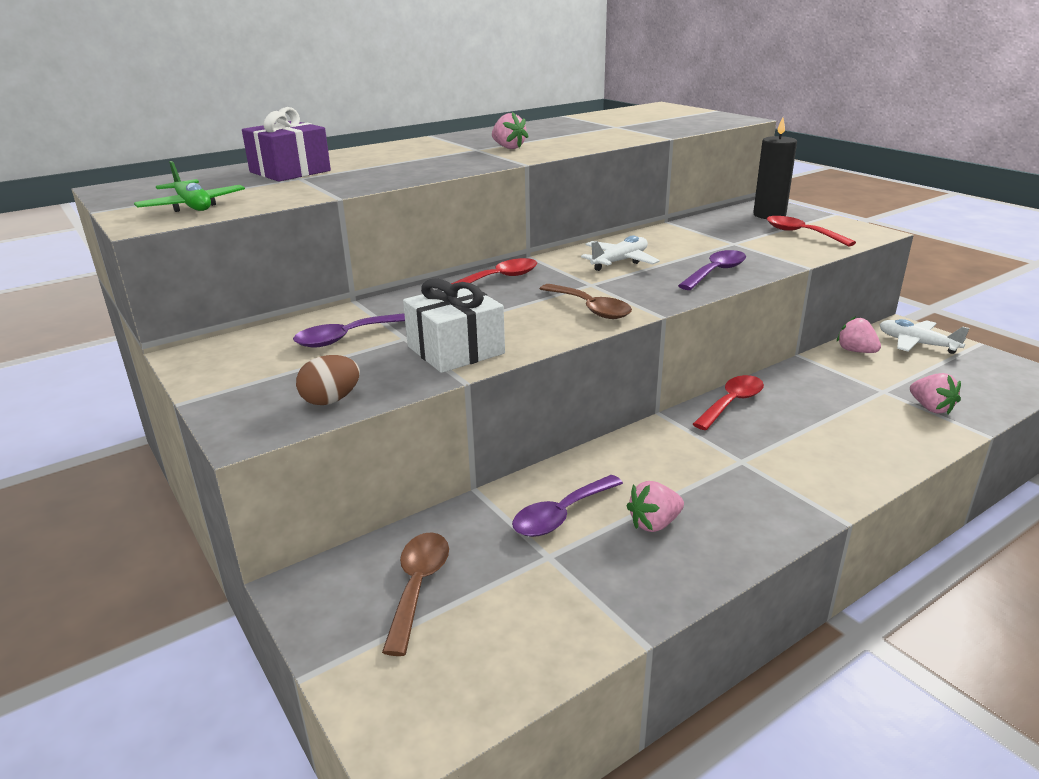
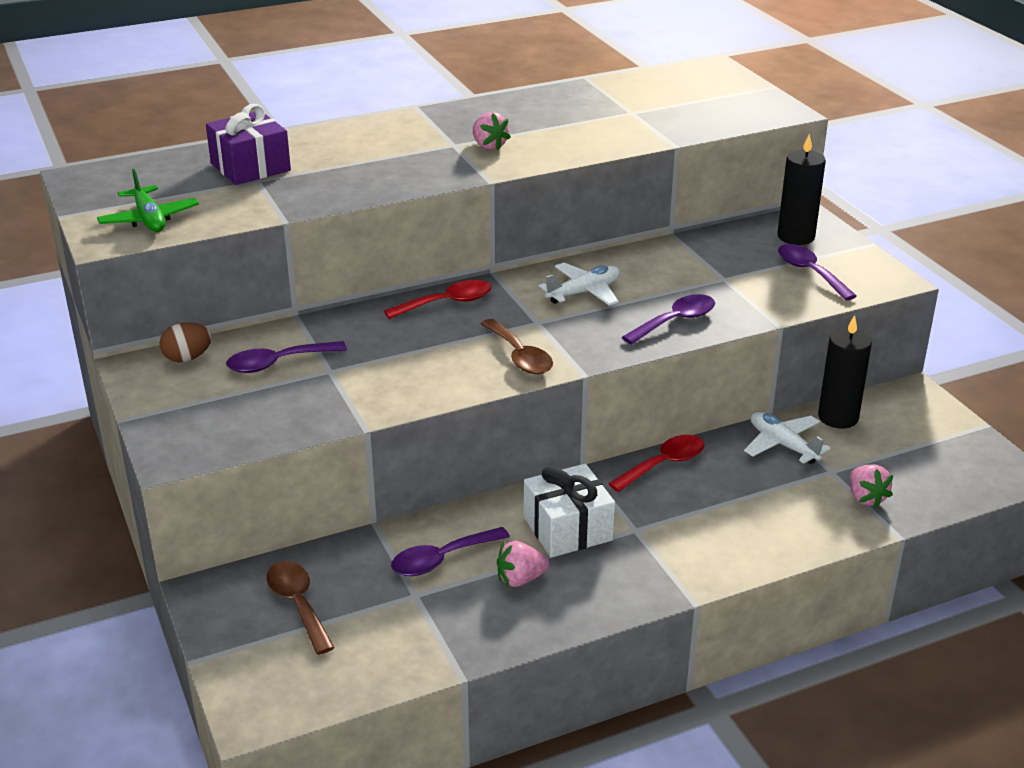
camera: 10 degrees right, 5 degrees up
brown egg [296,355,360,405] -> brown egg moved to [159,322,212,362]
brown spoon [382,532,449,656] -> brown spoon turned 45 degrees counterclockwise [266,561,335,655]
white gift [403,278,505,373] -> white gift moved to [524,464,615,557]
red spoon [767,216,856,246] -> purple spoon [778,244,857,301]
pink strawberry [837,316,881,353] -> black candle [818,315,872,429]
white plane [879,319,970,354] -> white plane moved to [744,411,831,464]

